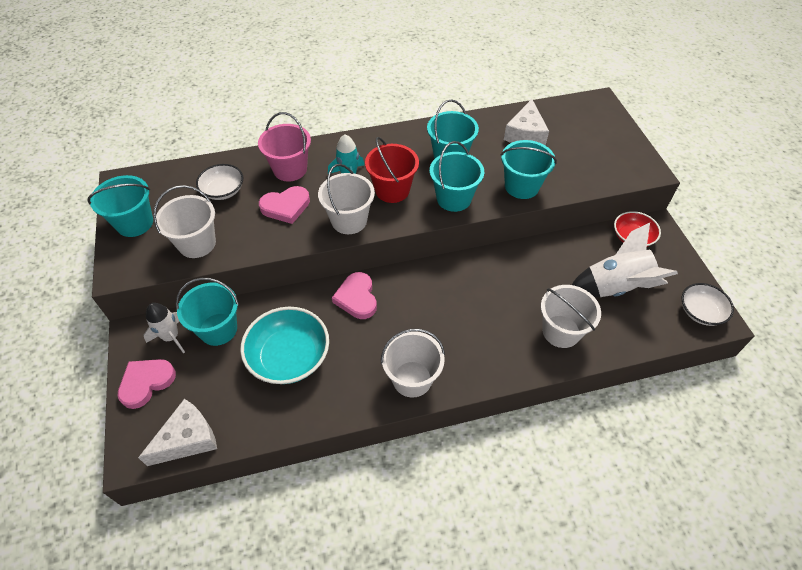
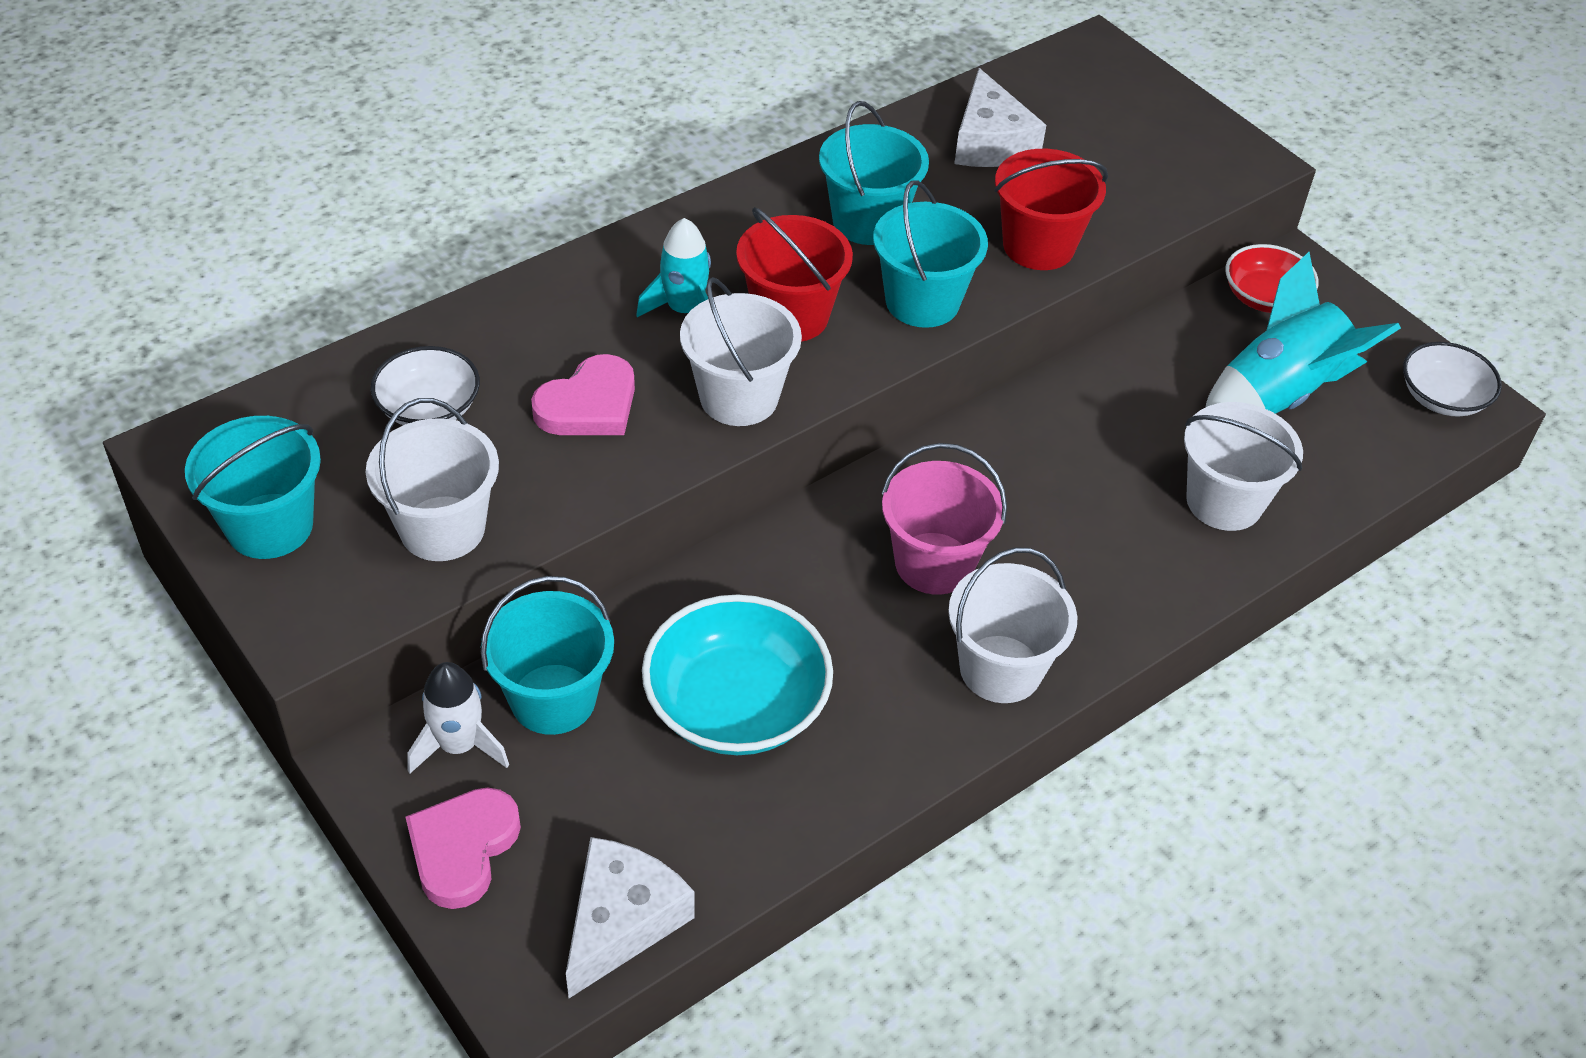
camera: 25 degrees left, 5 degrees down
pink bucket [258,112,311,181] -> pink bucket moved to [881,443,1007,595]
pink heart [332,272,377,319] -> none
turquoise bucket [500,140,557,199] -> red bucket [994,149,1108,270]
white rocket [572,223,678,297] -> turquoise rocket [1206,252,1401,414]

